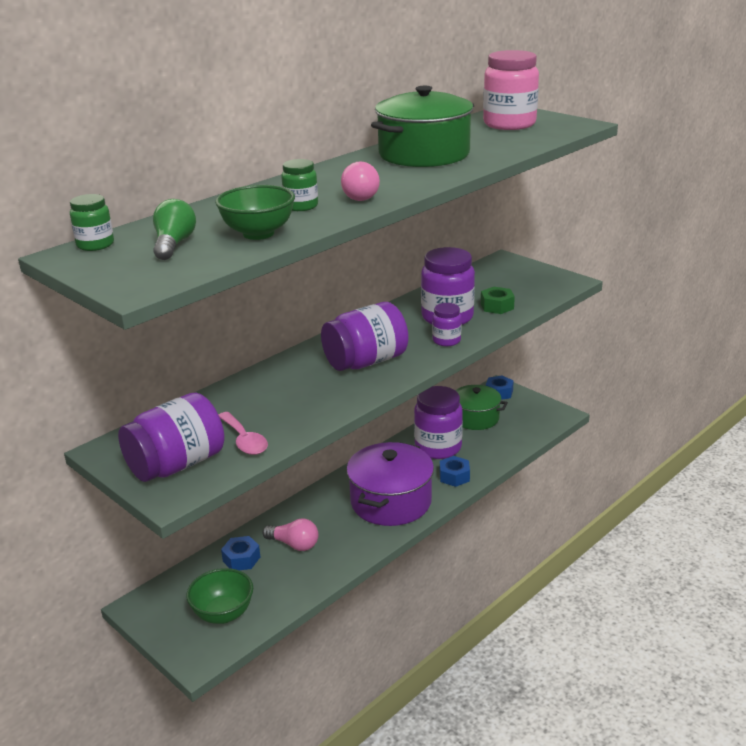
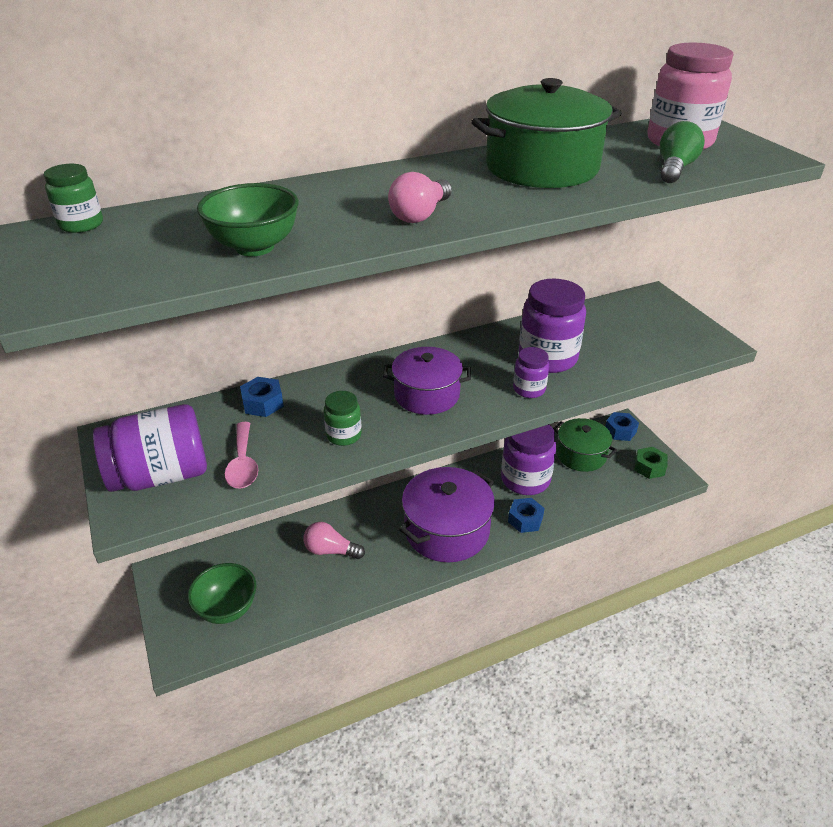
camera: 20 degrees right, 10 degrees up
green light bulb [153,199,196,260] -> green light bulb moved to [660,121,705,183]
blue nut [221,536,260,570] -> blue nut moved to [240,377,284,417]
pink light bulb [262,518,318,551] -> pink light bulb turned 150 degrees clockwise [303,522,365,559]
green jar [281,159,318,211] -> green jar moved to [324,391,362,446]
purple jar [321,302,408,371] -> purple pot [383,347,471,415]
green nut [481,287,515,314] -> green nut moved to [634,447,668,479]

